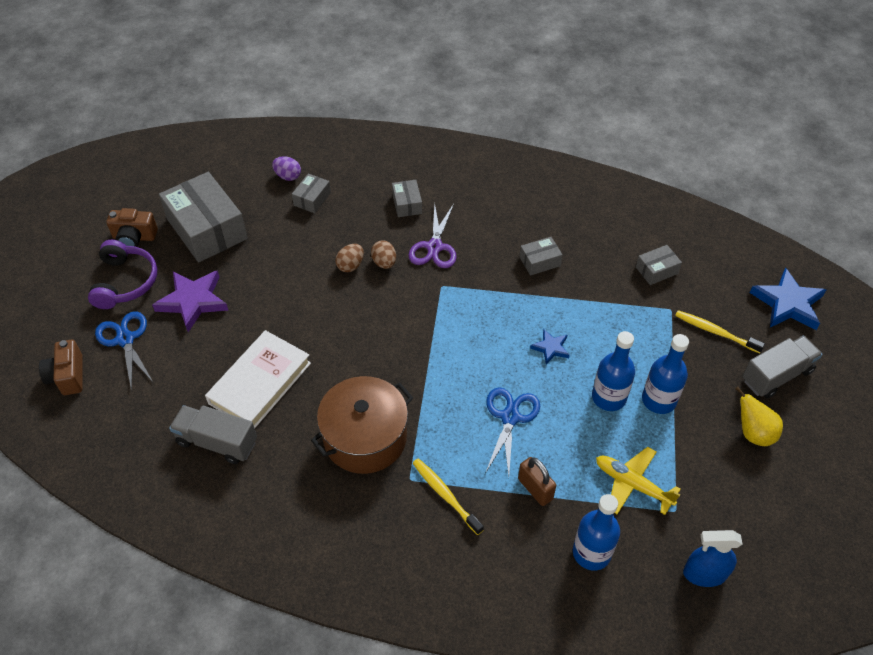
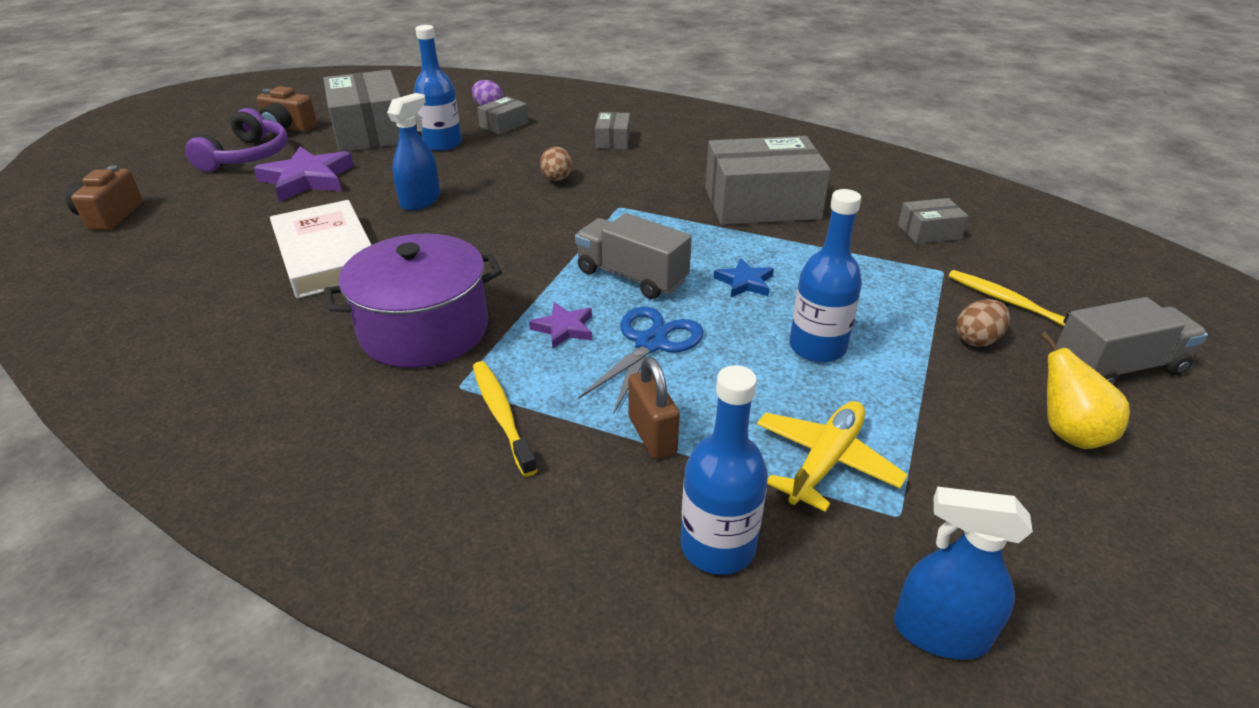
camera: 15 degrees right, 15 degrees down
blue scissors [95,311,153,391] -> none
grey truck [169,405,257,464] -> grey truck moved to [575,213,692,299]
white book [205,330,311,428] -> white book turned 75 degrees counterclockwise [270,200,372,298]
brown pot [311,376,413,474] -> purple pot [324,234,502,368]
brown egg [335,244,364,272] -> brown egg moved to [956,299,1010,347]
purple scissors [408,203,457,268] -> none
grey box [520,237,563,276] -> grey box [705,136,831,225], size x2.15
yellow plane [596,447,681,515] -> yellow plane turned 75 degrees clockwise [757,401,908,512]
blue bottle [642,334,689,414] -> blue bottle moved to [414,25,462,151]
blue star [750,267,826,330] -> none
none -> blue spray bottle [387,93,440,211]
none -> purple star [529,302,592,349]

